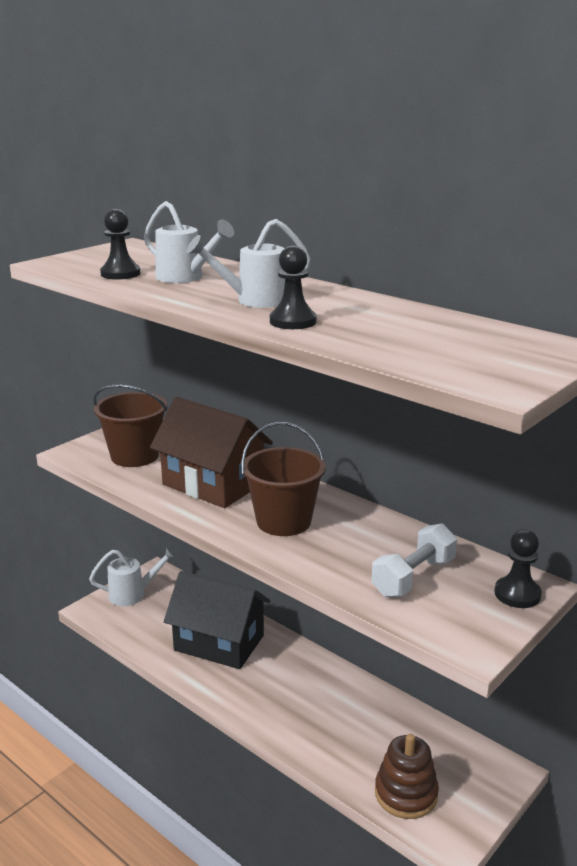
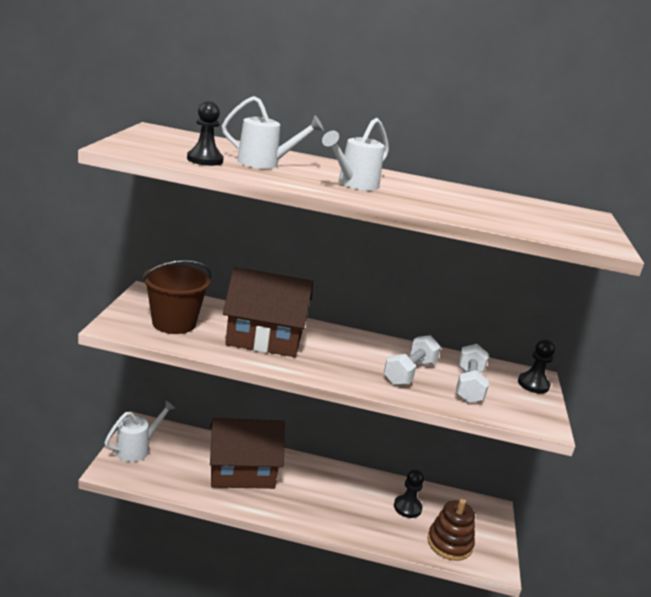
camera: 35 degrees left, 0 degrees up
black house [164,571,270,669] -> brown house [210,418,285,489]
brown bucket [241,422,326,536] -> none
black pawn [270,245,317,329] -> black pawn moved to [394,469,424,518]
none -> white dumbbell [384,335,441,385]

